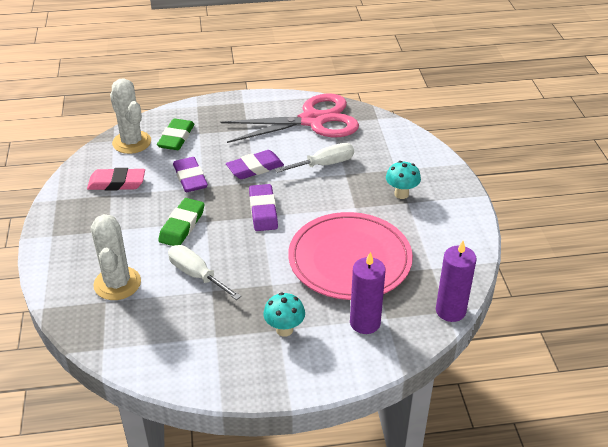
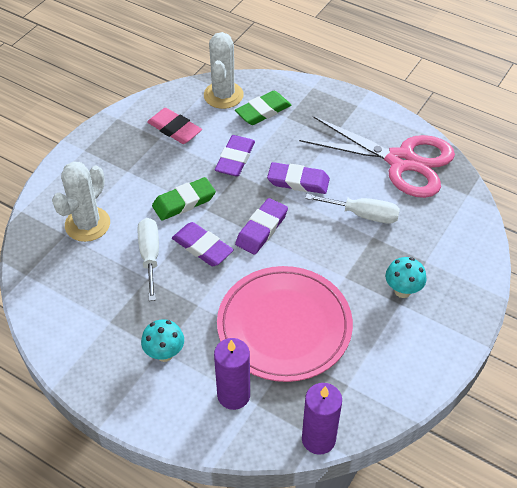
camera: 40 degrees right, 10 degrees up
none -> purple eraser [172,222,234,266]

